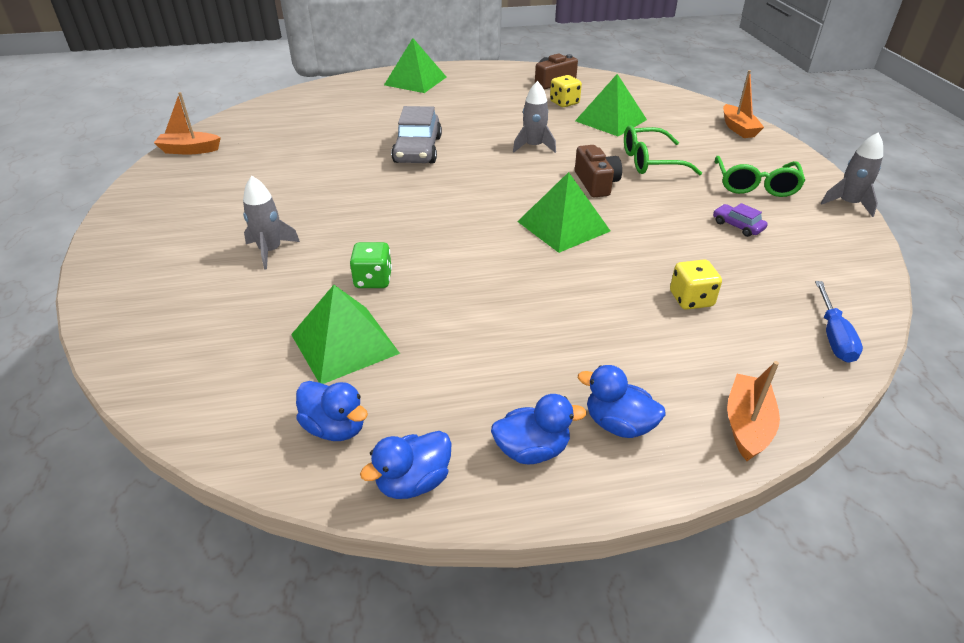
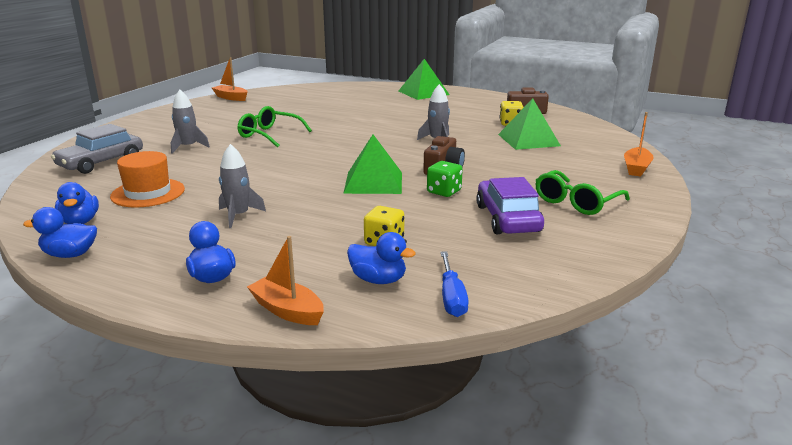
camera: 35 degrees right, 15 degrees down
green pyramid [291,285,400,384] -> orange hat [110,151,185,208]
green dice [350,242,392,288] -> green dice moved to [427,161,463,197]
grey car [391,106,442,164] -> grey car moved to [51,124,143,174]
blue duck [491,394,587,464] -> blue duck moved to [347,232,416,284]
green glasses [624,125,702,176] -> green glasses moved to [237,106,312,148]
purple car [713,203,768,237] -> purple car [476,177,544,234], size x2.06
orange boat [727,361,780,461] -> orange boat turned 105 degrees counterclockwise [247,236,324,325]
blue screwdriver [815,281,863,363] -> blue screwdriver turned 45 degrees counterclockwise [440,252,469,317]
grey rocket [821,133,883,217] -> grey rocket moved to [219,144,266,228]

